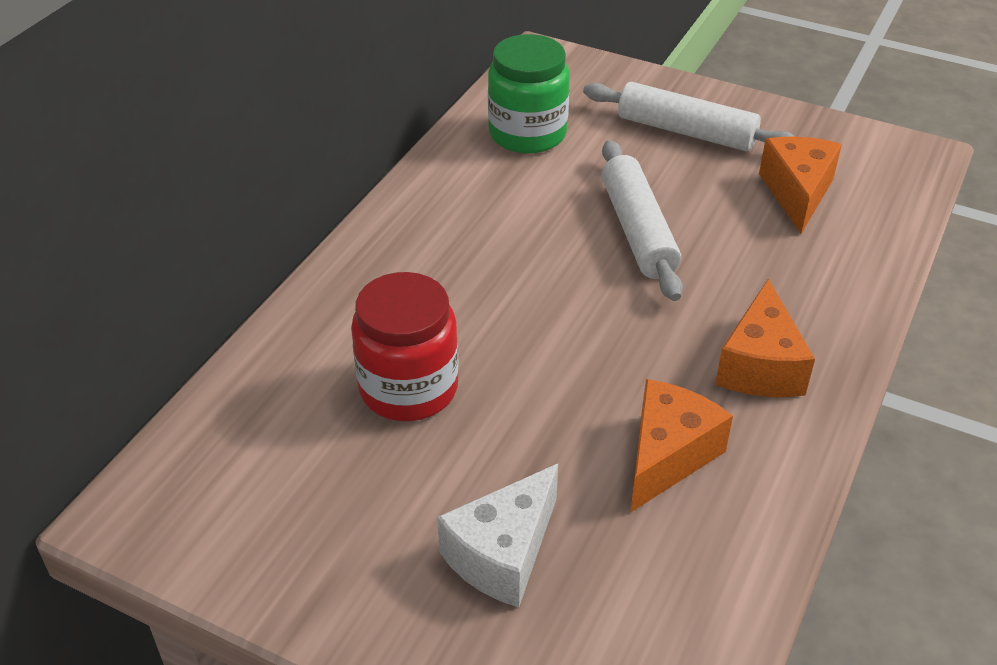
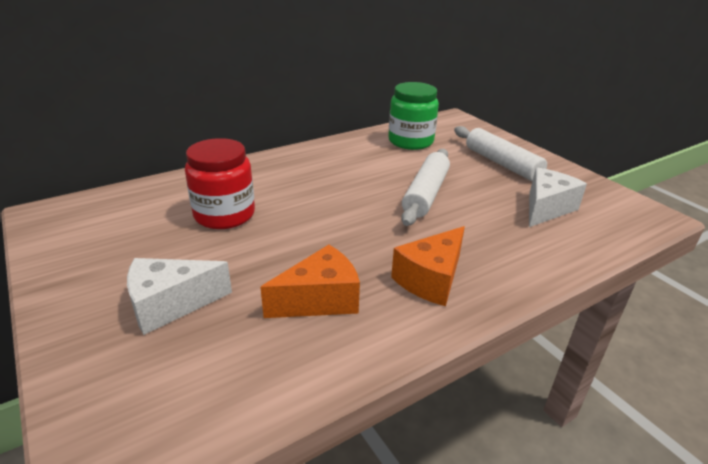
camera: 30 degrees right, 10 degrees down
orange cheese [759,137,842,234] -> white cheese [529,167,587,227]

